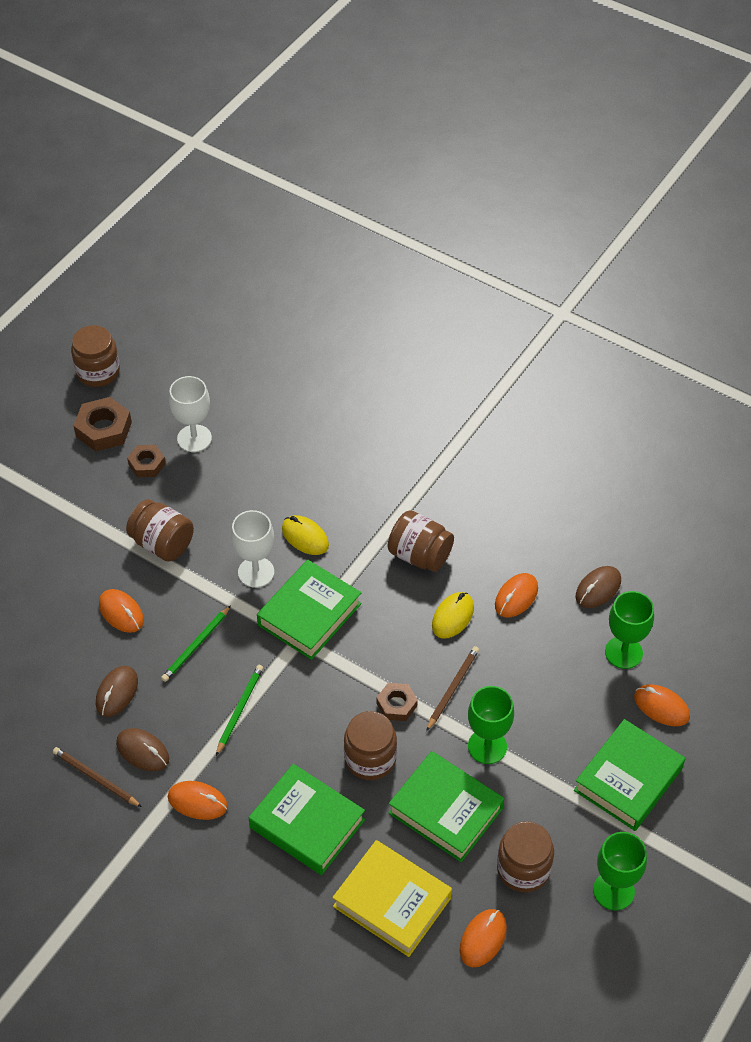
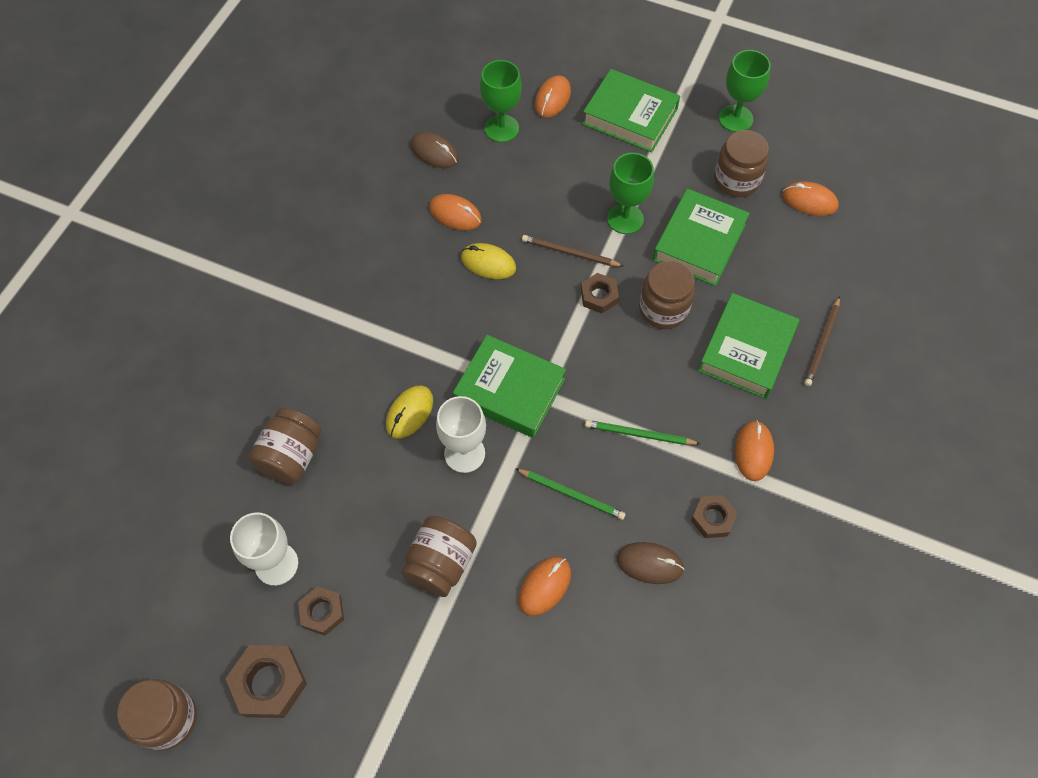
camera: 100 degrees left, 10 degrees up
brown pencil [53,747,142,807] -> brown pencil moved to [804,296,840,386]
brown mouse [116,728,169,771] -> brown nut [691,495,738,538]
yellow book [332,840,452,957] -> none
brown jar [388,510,454,572] -> brown jar moved to [248,408,321,484]

